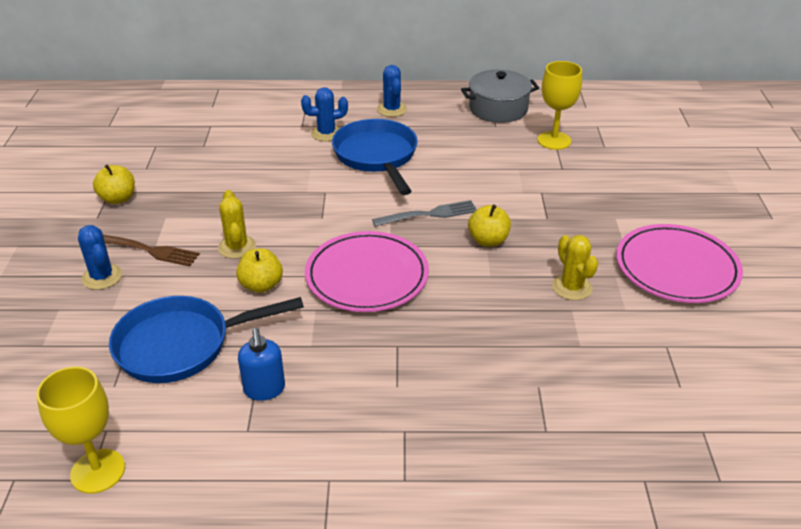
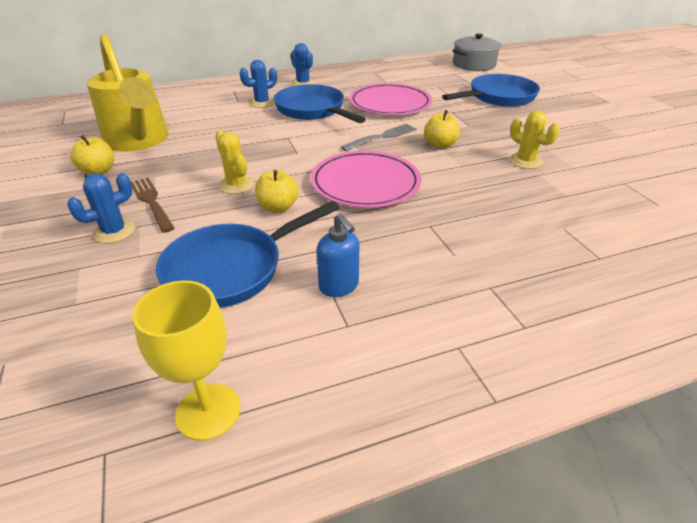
camera: 20 degrees left, 0 degrees up
blue cactus [78,225,122,290] -> blue cactus turned 75 degrees counterclockwise [67,173,135,243]
brown fork [103,235,200,266] -> brown fork turned 120 degrees counterclockwise [131,178,175,233]
grey pot [461,70,539,123] -> grey pot moved to [452,34,501,71]
yellow goblet [537,61,582,150] -> none
pink plate [616,224,743,303] -> pink plate moved to [349,83,432,115]
none -> yellow watering can [87,34,169,151]
none -> blue pan [442,74,540,107]

